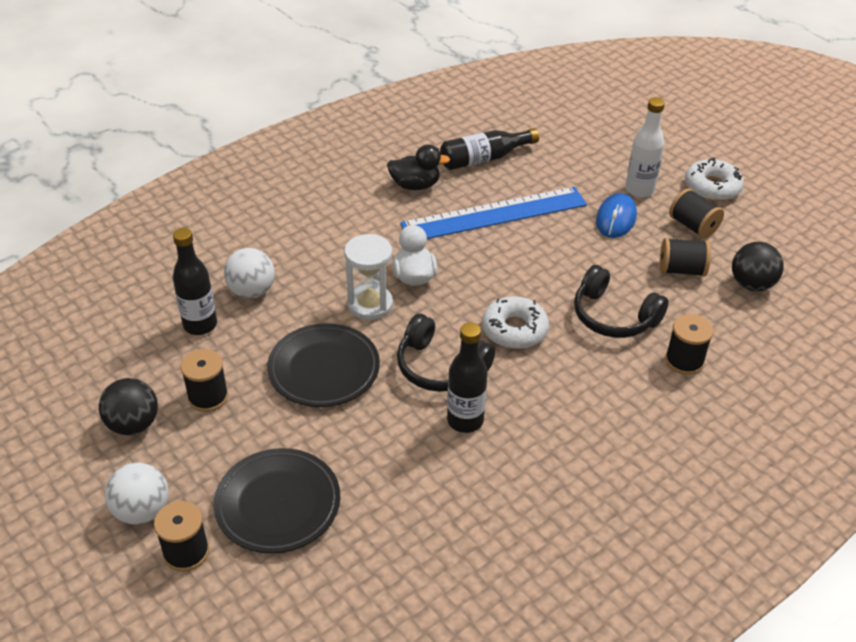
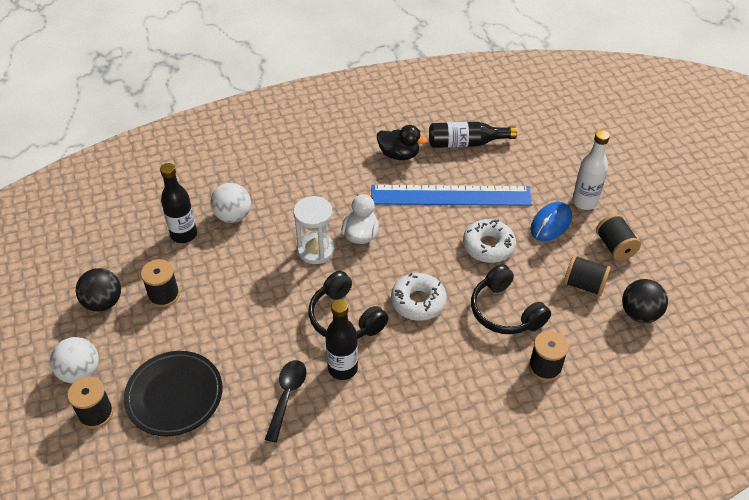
camera: 20 degrees right, 5 degrees up
black plate [267,323,380,407] -> none
white donut [685,158,744,201] -> white donut moved to [463,219,516,263]
none -> black spoon [265,360,307,442]

